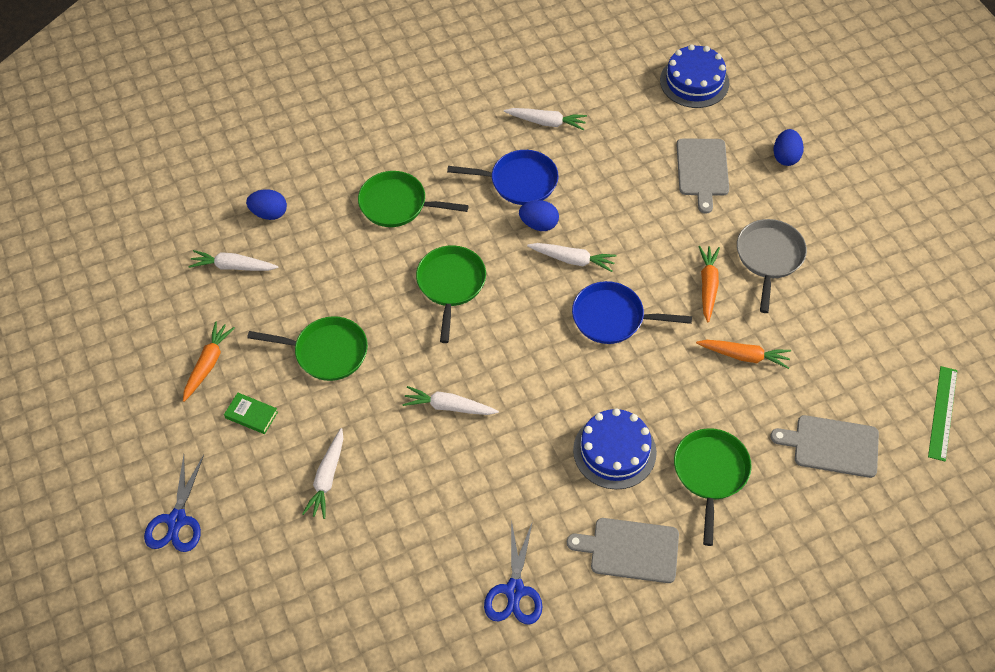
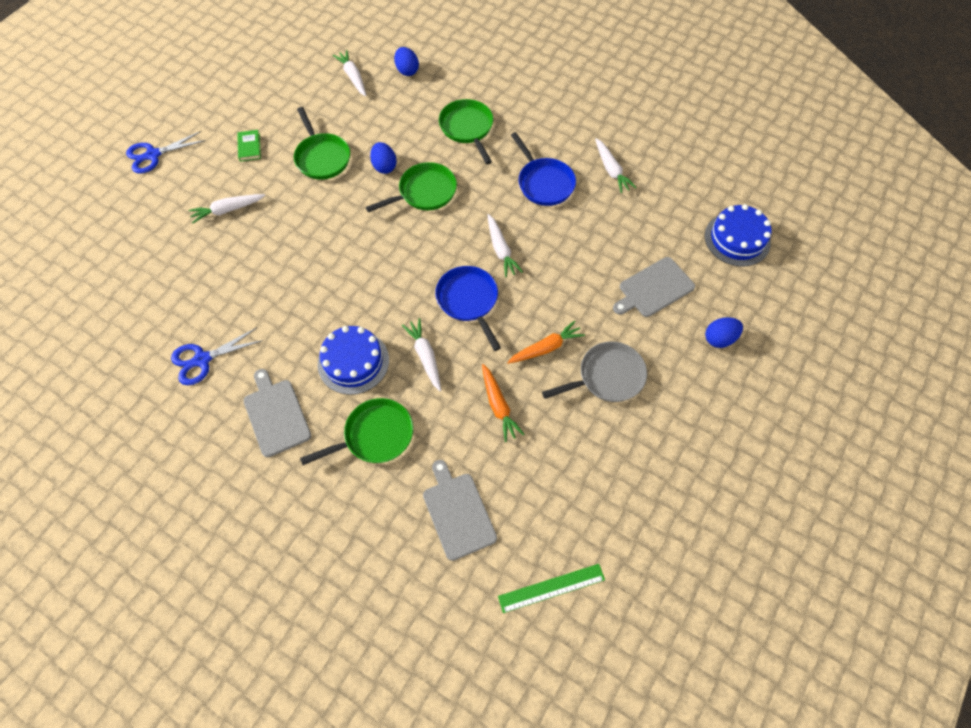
camera: 55 degrees right, 5 degrees up
orange carrot [183,321,235,402] -> none
white carrot [402,386,499,415] -> white carrot moved to [402,318,441,391]
blue egg [519,200,559,231] -> blue egg moved to [370,142,397,174]

